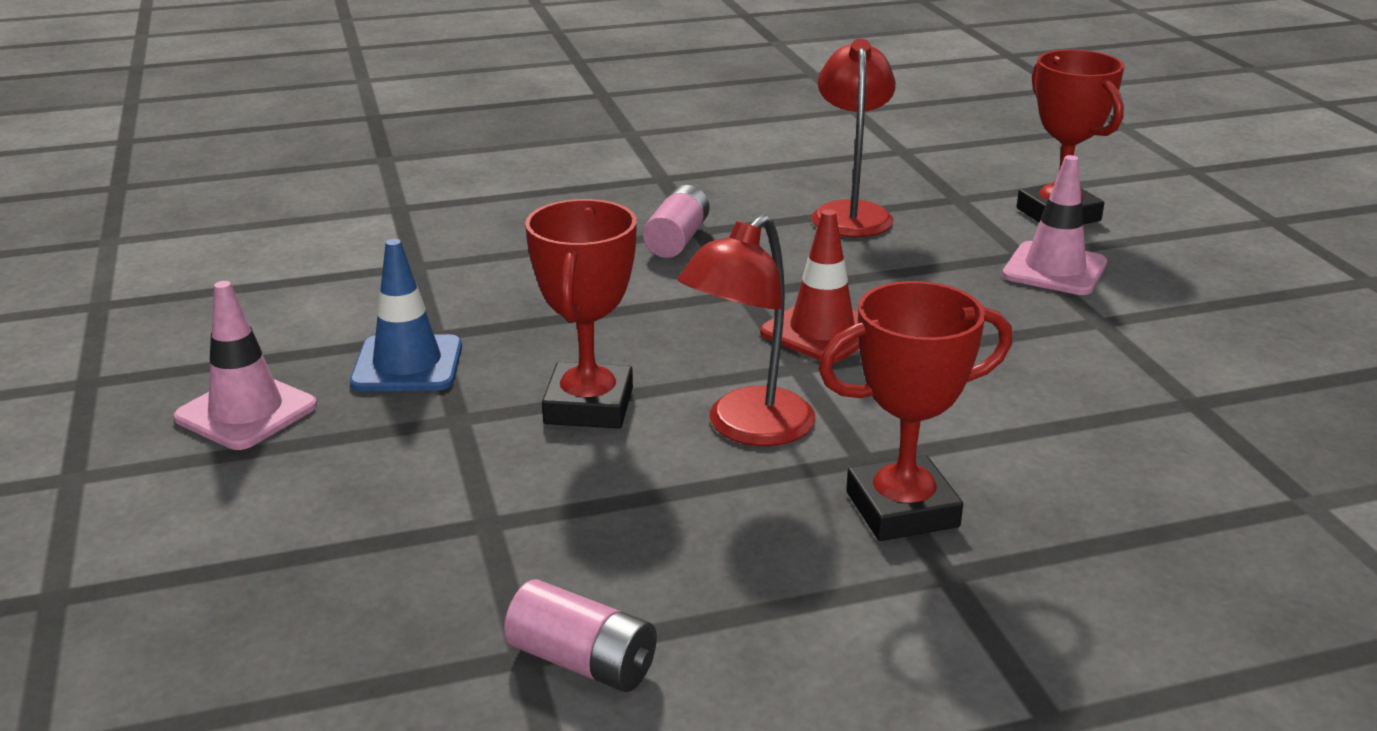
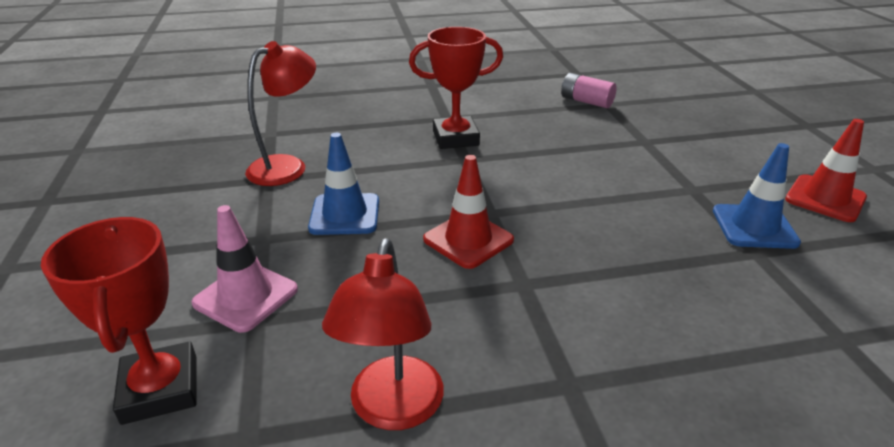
camera: 175 degrees left, 5 degrees up
pink traffic cone [174,281,317,450] -> red traffic cone [785,119,867,222]
red trophy [525,199,637,428] -> none
pink battery [643,185,710,258] -> none
red lamp [677,215,816,446] -> red lamp moved to [245,41,316,186]
none -> blue traffic cone [308,133,379,235]

